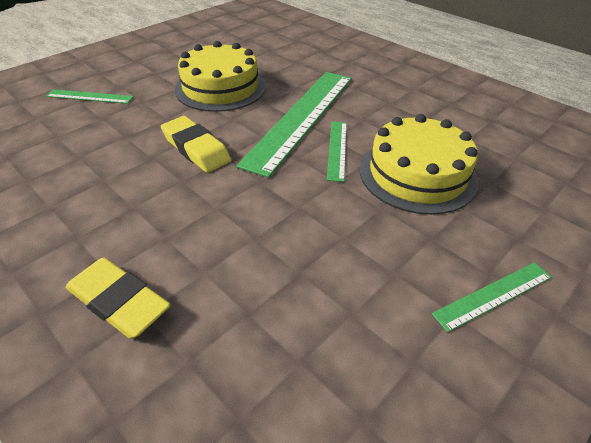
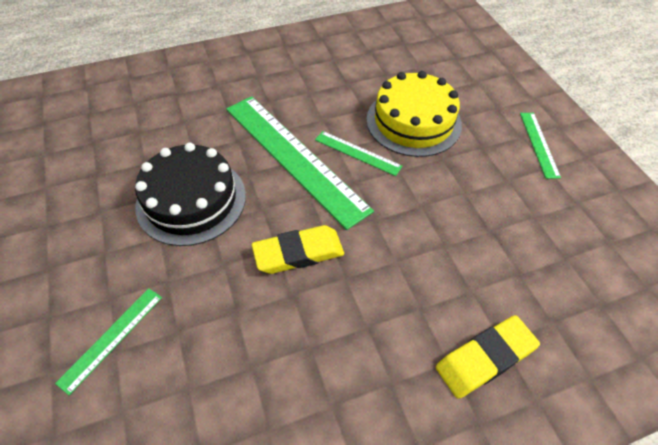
camera: 65 degrees left, 10 degrees up
yellow cake [174,41,266,112] -> black cake [135,143,246,246]

